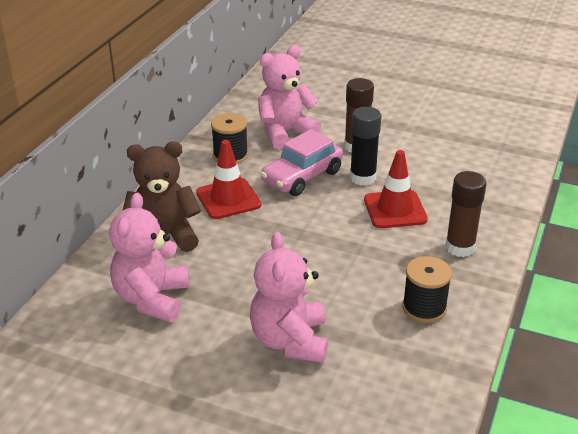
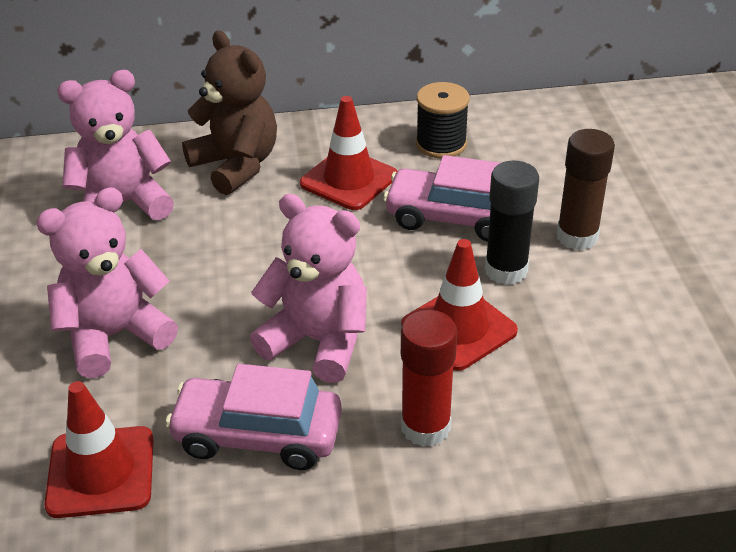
camera: 60 degrees right, 5 degrees up
pink teddy bear [258,46,321,149] -> pink teddy bear moved to [250,194,367,383]
black spool [402,256,452,323] -> pink car [165,364,342,470]
brown glue stick [445,171,487,257] -> red glue stick [401,310,457,447]
none -> red traffic cone [44,381,154,518]

